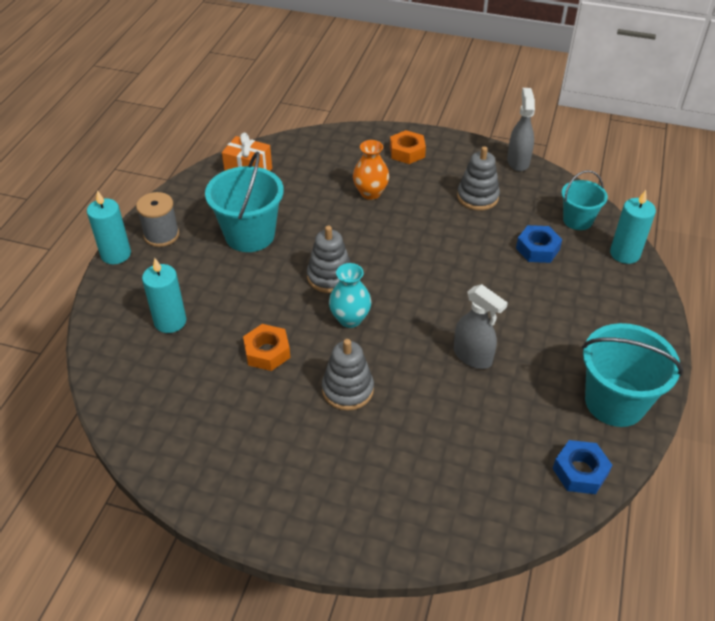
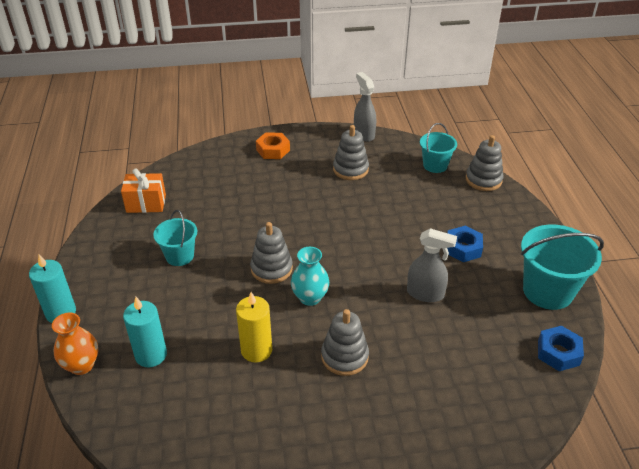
camera: 25 degrees left, 5 degrees down
grey spool [136,192,179,247] -> none
turquoise bucket [205,152,284,252] -> turquoise bucket [153,210,197,266], size x0.60
orange nut [243,324,290,371] -> yellow candle [236,292,272,362]
orange vase [353,140,389,200] -> orange vase moved to [52,313,98,375]
blue nut [516,225,562,263] -> blue nut moved to [447,226,483,262]
turquoise candle [610,190,656,264] -> grey stacking toy [466,135,504,191]

